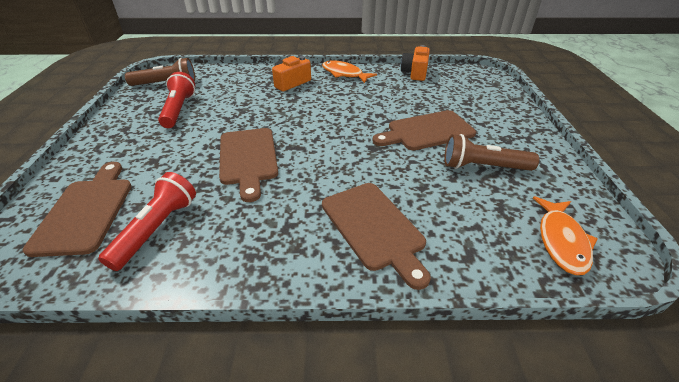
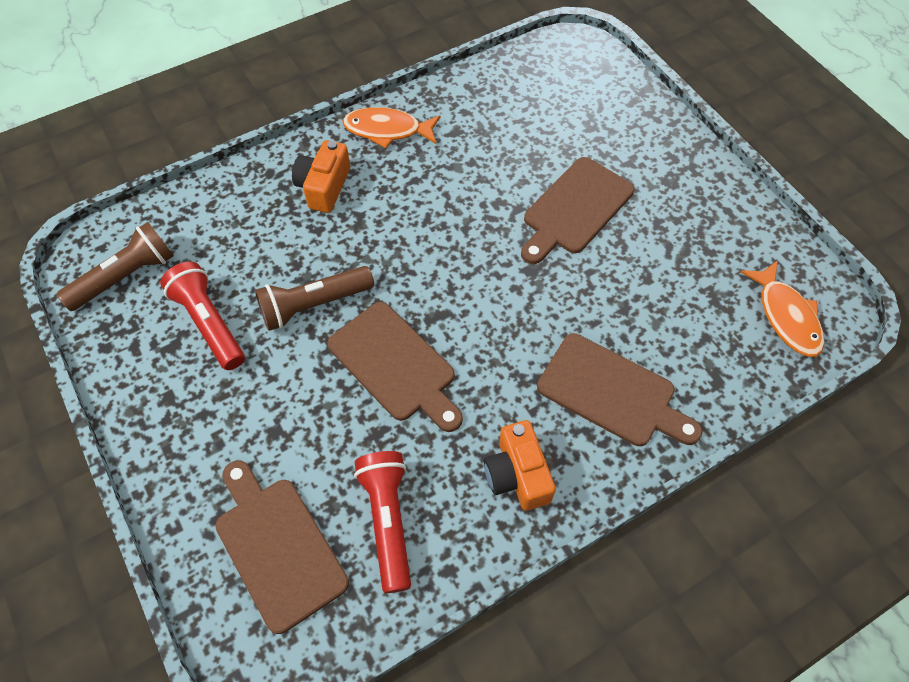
camera: 30 degrees left, 20 degrees up
orange camera [401,45,430,81] -> orange camera moved to [484,420,556,511]
brown flashlight [444,134,539,171] -> brown flashlight moved to [255,266,374,331]

